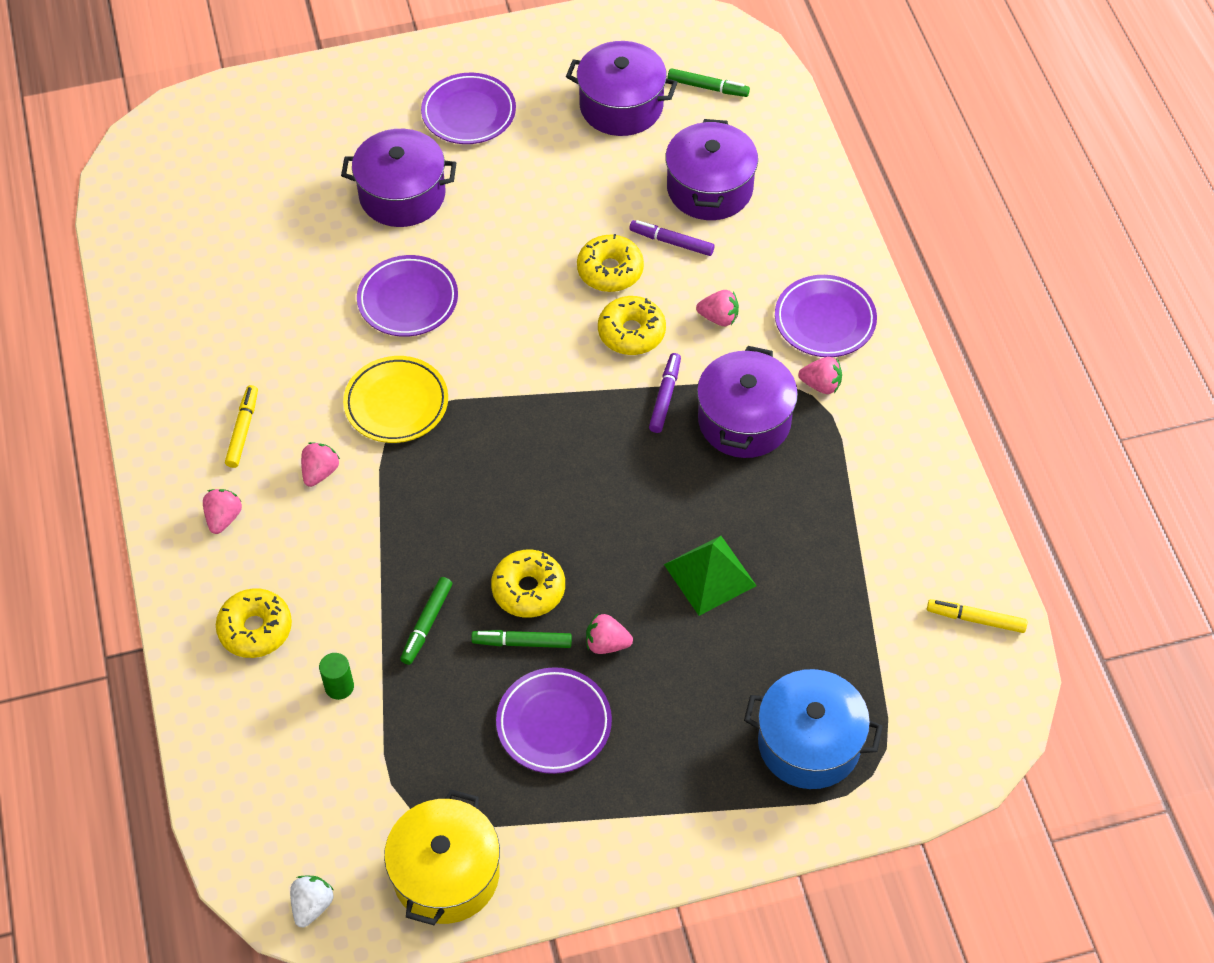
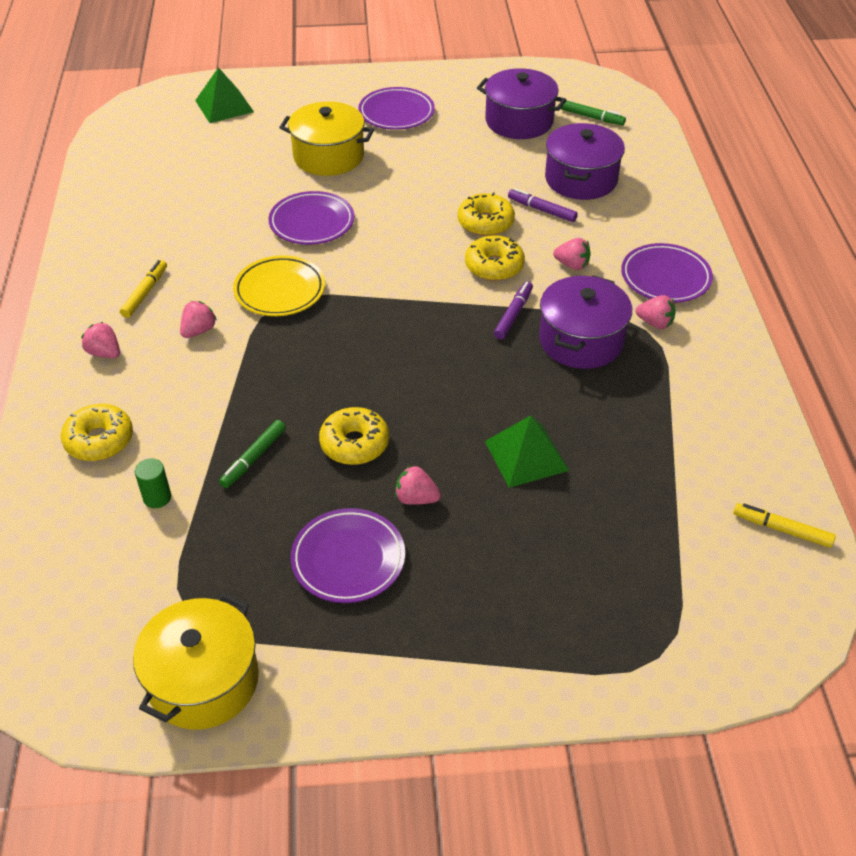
camera: 10 degrees right, 10 degrees down
pink strawberry [203,489,242,534] -> pink strawberry turned 75 degrees counterclockwise [81,322,120,358]
white strawberry [290,875,334,927] -> none
purple pot [341,129,456,227] -> yellow pot [279,102,374,176]
green marker [471,630,572,648] -> none
blue pot [744,669,883,789] -> none
none -> green pyramid [195,67,254,123]

